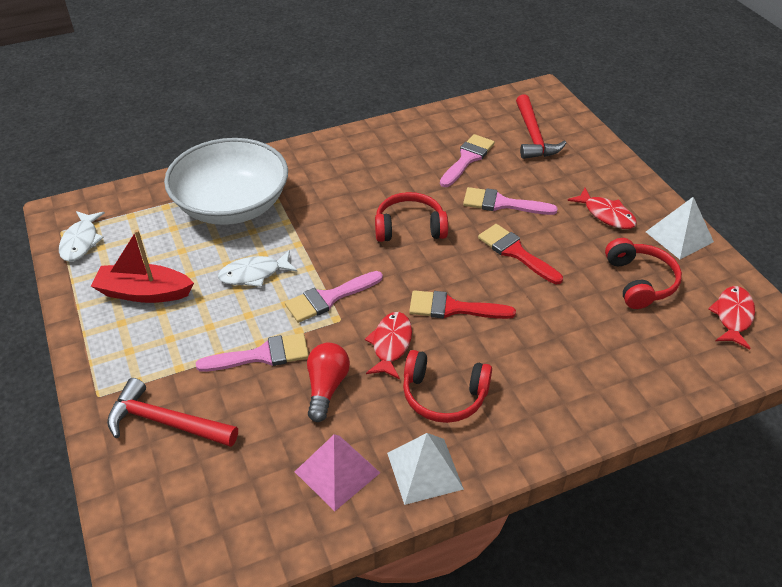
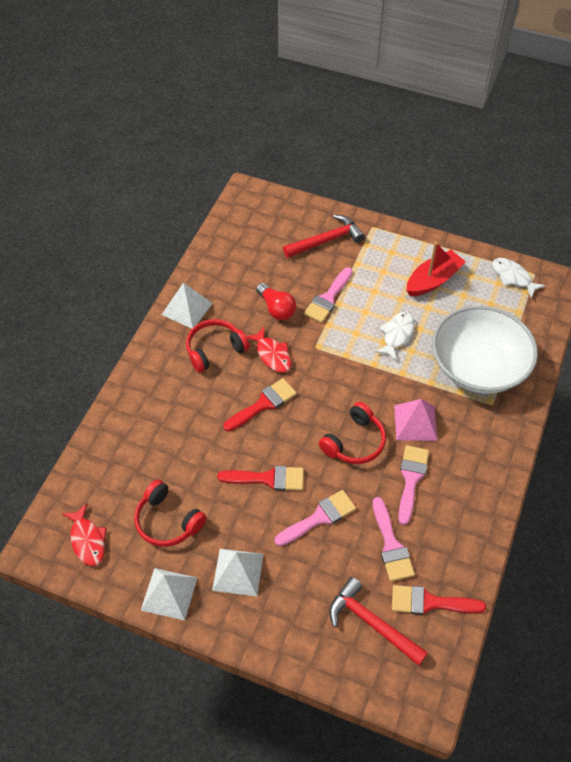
camera: 135 degrees right, 10 degrees up
pink brush [285,271,383,323] -> pink brush moved to [398,445,429,525]
pink pyramid [295,434,380,511] -> pink pyramid moved to [394,399,438,441]
red fish [568,188,637,229] -> white pyramid [212,549,264,596]
none -> red brush [392,585,486,615]

